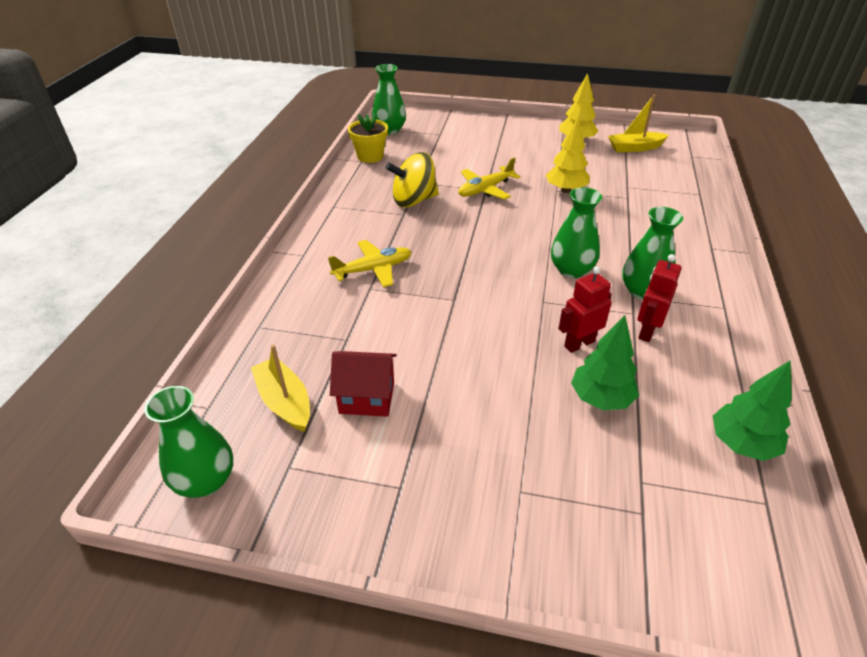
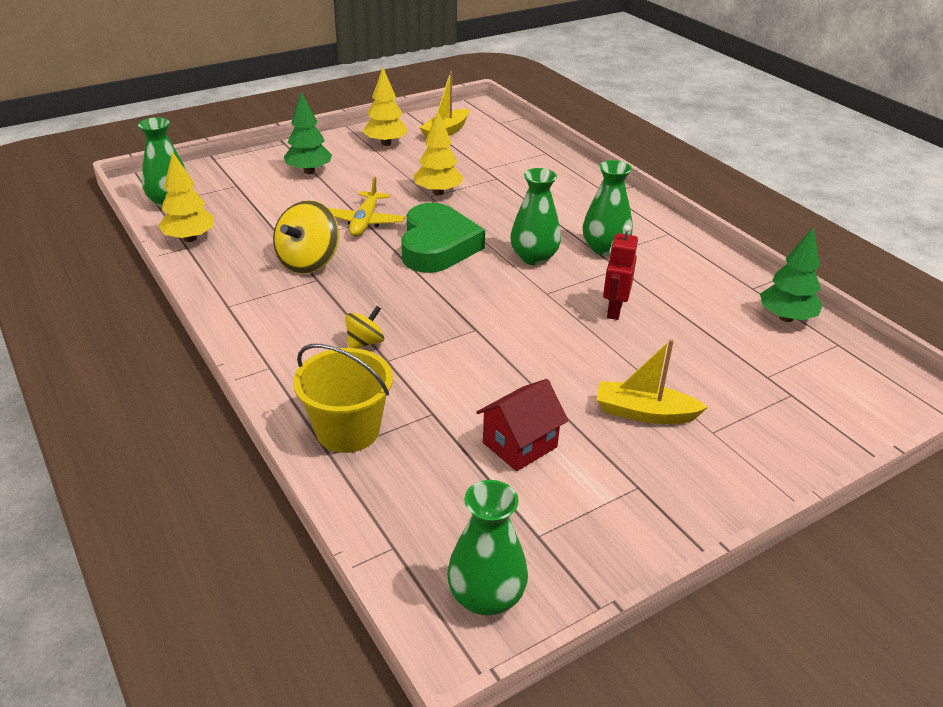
camera: 45 degrees left, 5 degrees down
yellow boat [251,345,310,432] -> yellow boat moved to [597,339,708,424]
yellow plane [328,240,411,287] -> yellow spinning top [345,306,384,348]
yellow flower pot [348,114,388,163] -> yellow tree [158,151,214,242]
green tree [571,315,639,410] -> green tree moved to [284,92,332,174]
red robot [637,254,682,342] -> none
none -> yellow bucket [293,344,393,453]
none -> green heart [401,203,485,273]

